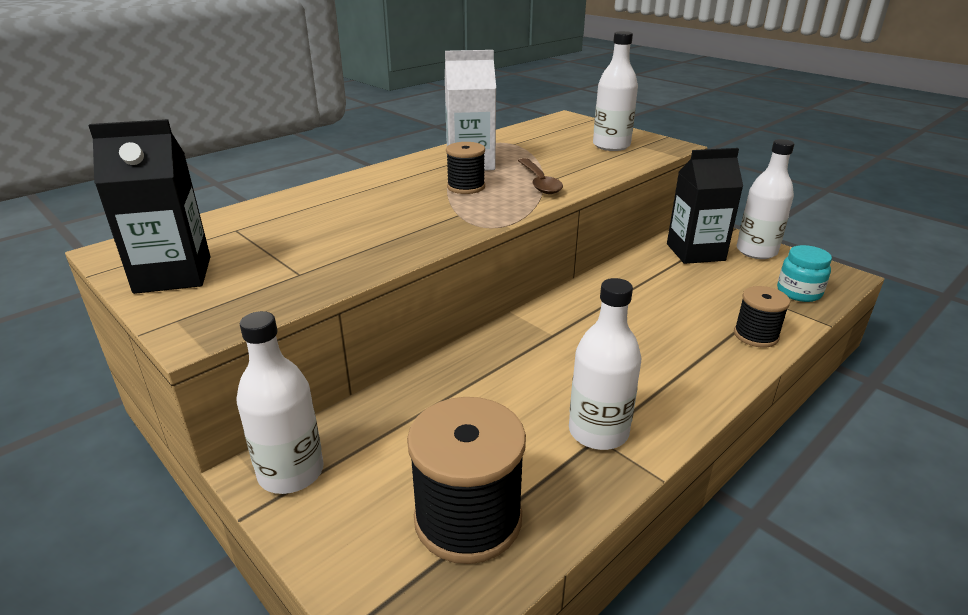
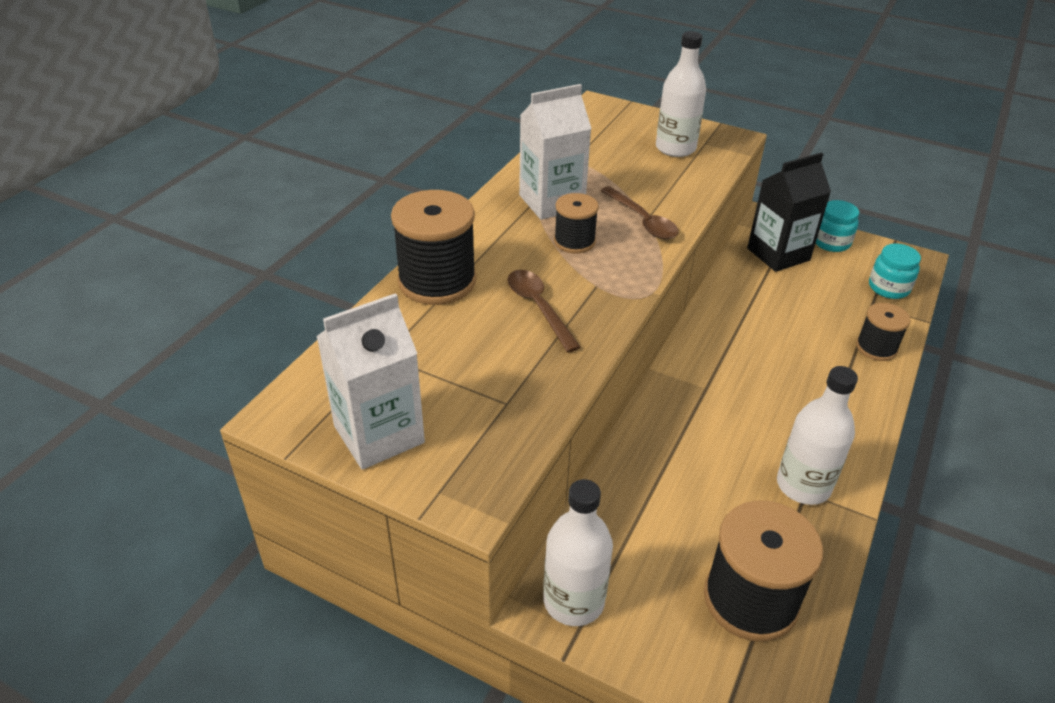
camera: 20 degrees left, 10 degrees up
black carton [88,119,210,294] -> white carton [316,293,425,470]
white bottle [737,139,794,259] -> turquoise jar [815,200,859,252]
none -> black spool [391,190,476,305]
none -> brown spoon [507,270,581,352]

